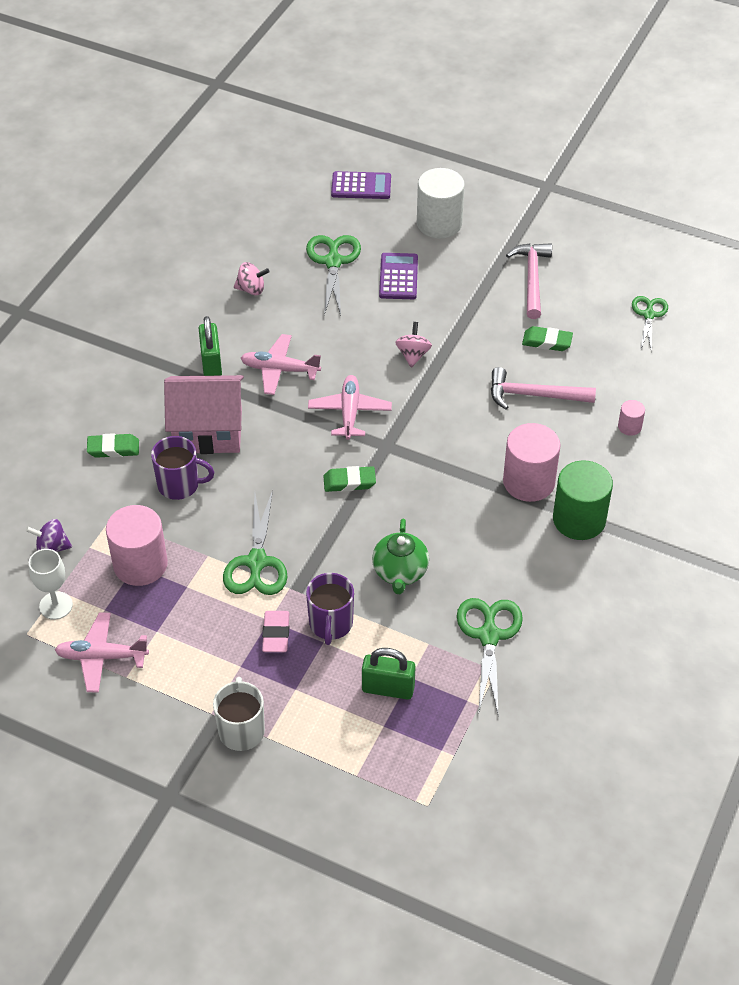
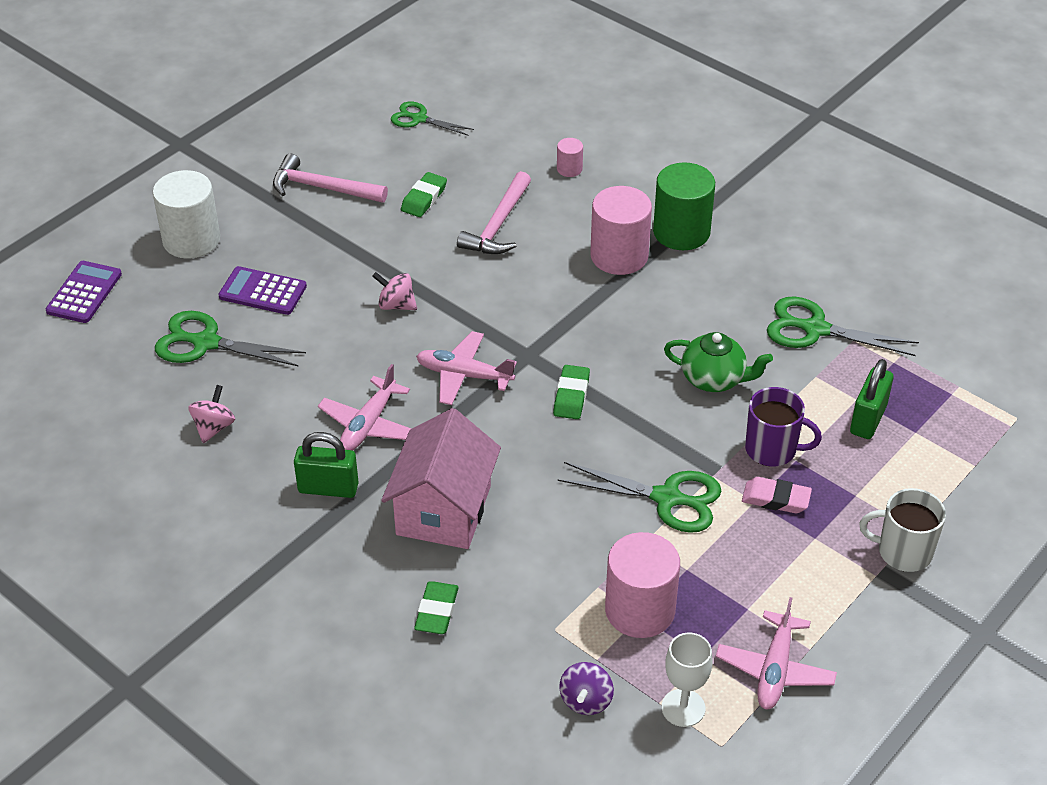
camera: 75 degrees left, 5 degrees down
purple mug [151,436,214,500] -> none

